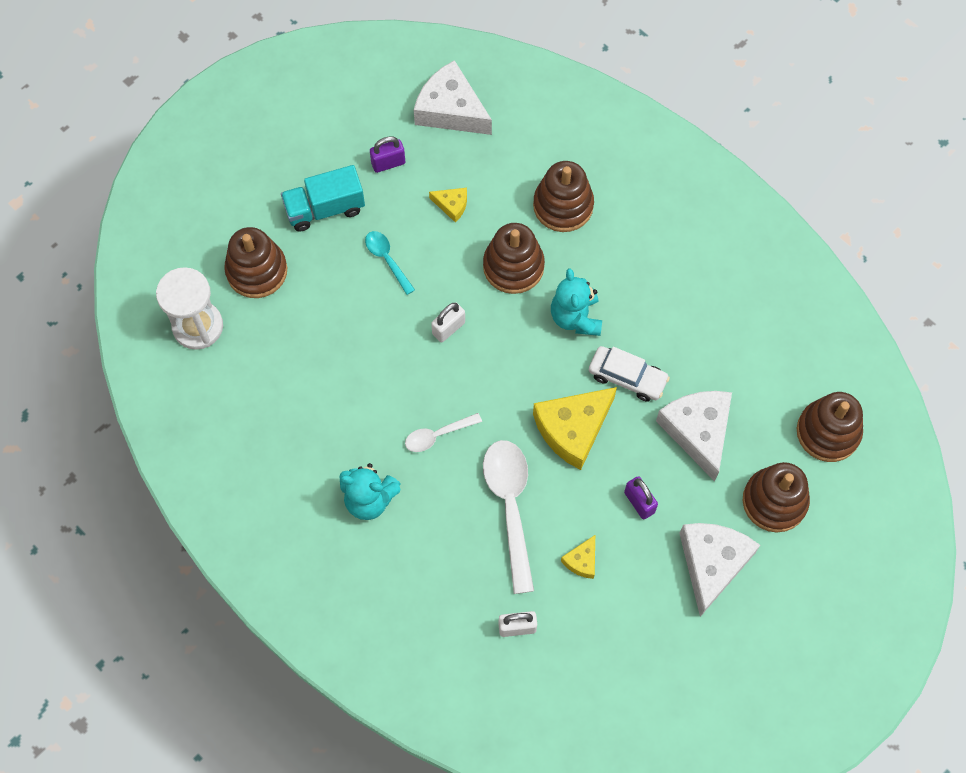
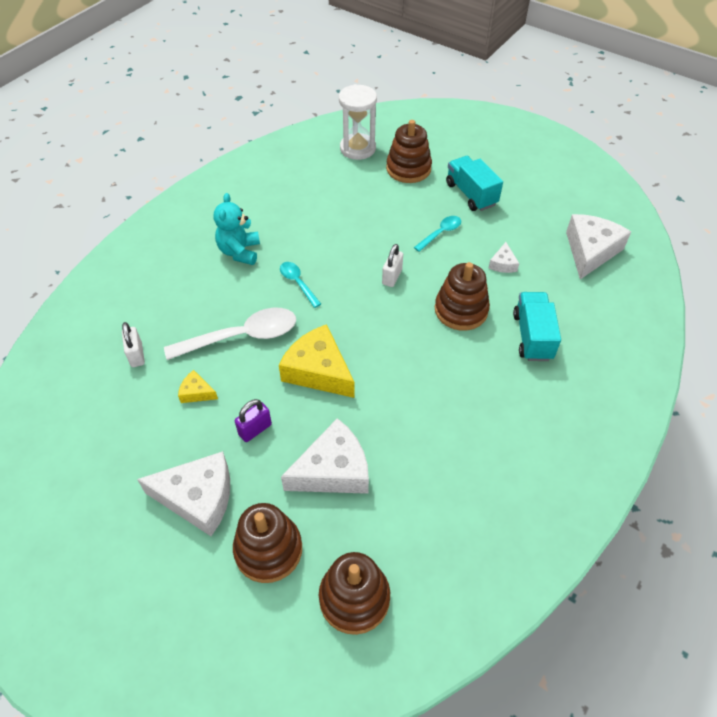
camera: 80 degrees right, 15 degrees down
purple padlock [370,136,405,173] -> none
white spoon [405,413,482,452] -> turquoise spoon [280,262,321,308]
yellow cheese [429,188,467,223] -> white cheese [489,242,519,273]
white padlock [431,302,465,343] -> white padlock turned 75 degrees clockwise [382,244,403,287]
brown stacking toy [533,161,594,232] -> turquoise truck [513,292,561,361]
turquoise teddy bear [551,268,602,336] -> none
white car [589,346,670,402] -> none

